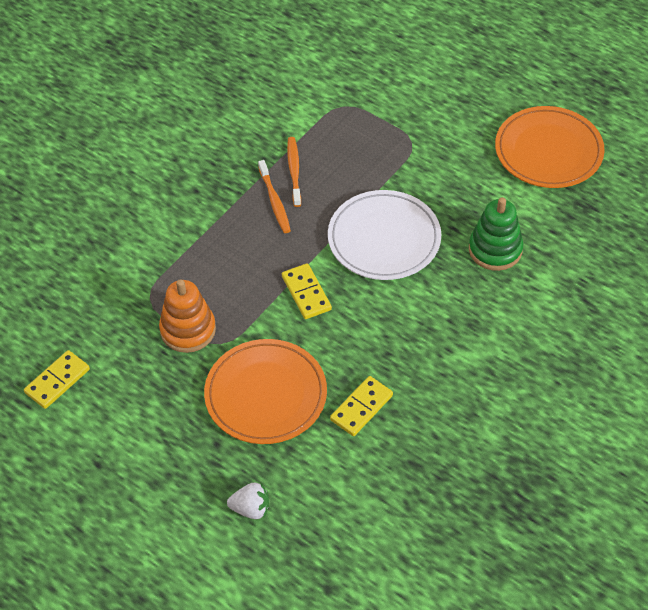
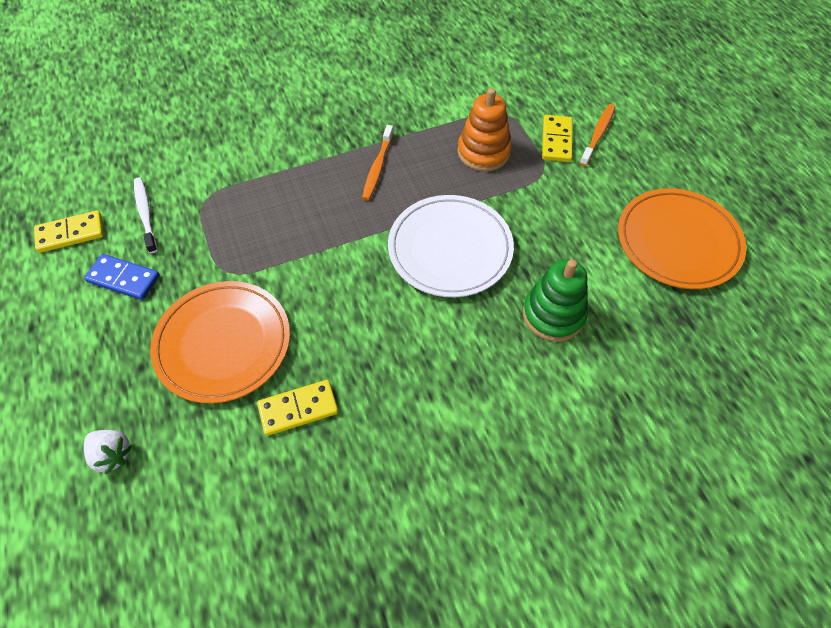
camera: 30 degrees right, 5 degrees up
orange stacking toy [159,279,216,353] -> orange stacking toy moved to [458,88,512,171]
yellow domino [282,263,332,319] -> yellow domino moved to [542,115,572,162]
orange toothbrush [287,137,301,207] -> orange toothbrush moved to [580,104,615,166]
none -> blue domino [84,254,160,300]
none -> white toothbrush [134,177,157,253]

